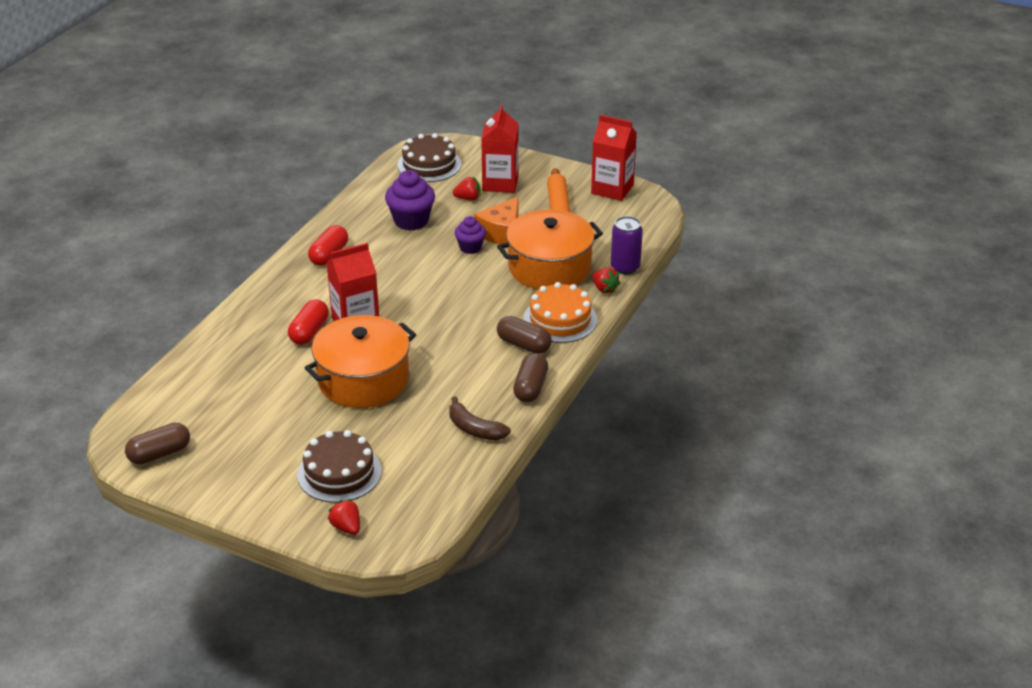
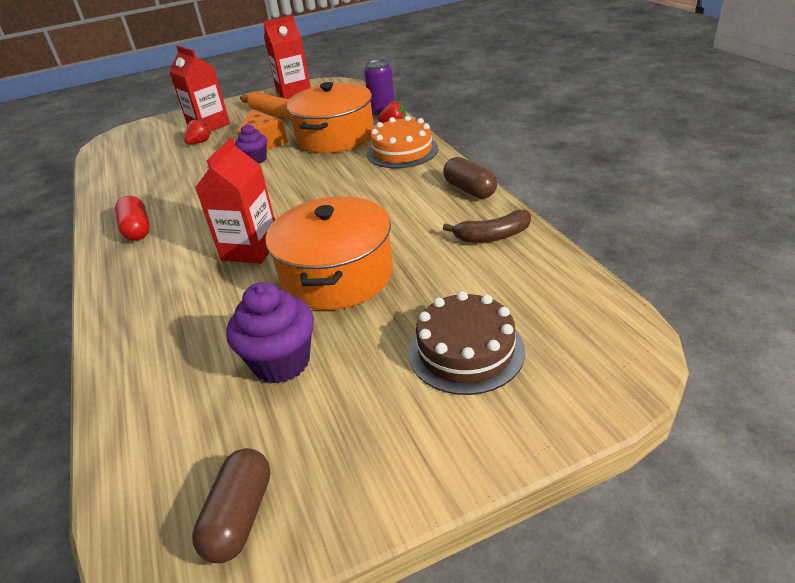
camera: 45 degrees left, 0 degrees up
red capsule [288,299,329,345] -> none
red strawberry [328,499,360,535] -> none
purple cupcake [385,170,435,231] -> purple cupcake moved to [226,282,314,384]
brown cake [397,133,461,182] -> none
brown capsule [497,316,552,354] -> none

